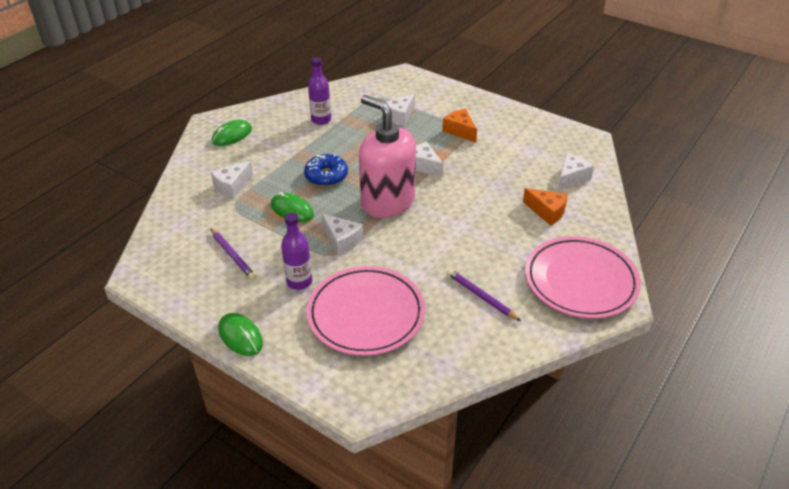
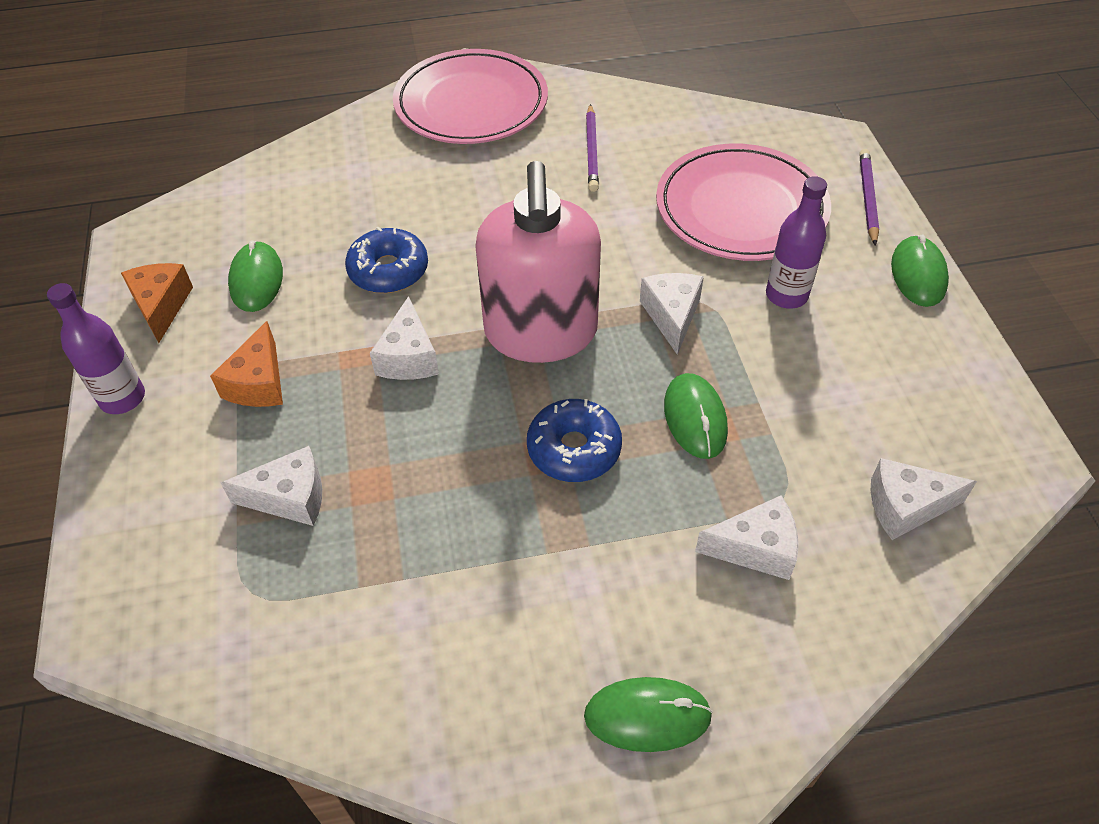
camera: 135 degrees left, 10 degrees up
purple pencil [210,228,256,280] -> purple pencil moved to [859,149,879,246]
purple bottle [308,57,331,125] -> purple bottle moved to [47,283,145,414]
orange cheese [523,188,568,226] -> orange cheese moved to [121,263,193,343]
white cheese [558,154,594,191] -> white cheese moved to [871,458,977,540]
none -> green mouse [228,240,283,312]
none -> blue donut [345,227,428,293]

